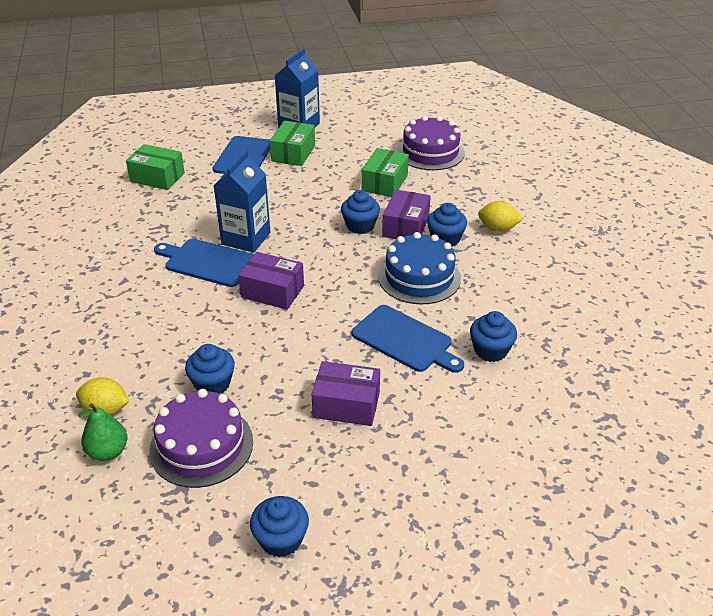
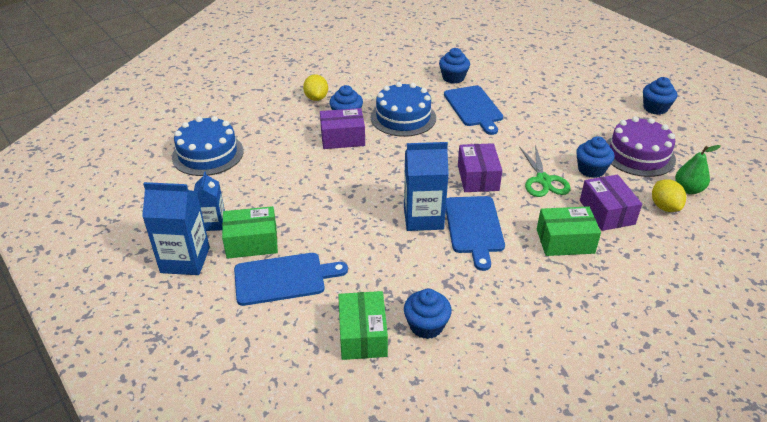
camera: 115 degrees left, 0 degrees up
purple box [312,361,380,426] -> purple box moved to [580,174,642,231]
blue cupcake [341,190,380,234] -> blue cupcake moved to [404,289,452,339]
blue cutting board [352,305,464,373] -> blue cutting board turned 150 degrees clockwise [444,85,503,135]
green box [361,148,409,197] -> green box moved to [537,206,601,256]
purple cake [397,116,465,170] -> blue cake [172,116,244,176]
none -> blue carton [194,171,225,231]
none -> green scissors [519,145,571,197]

